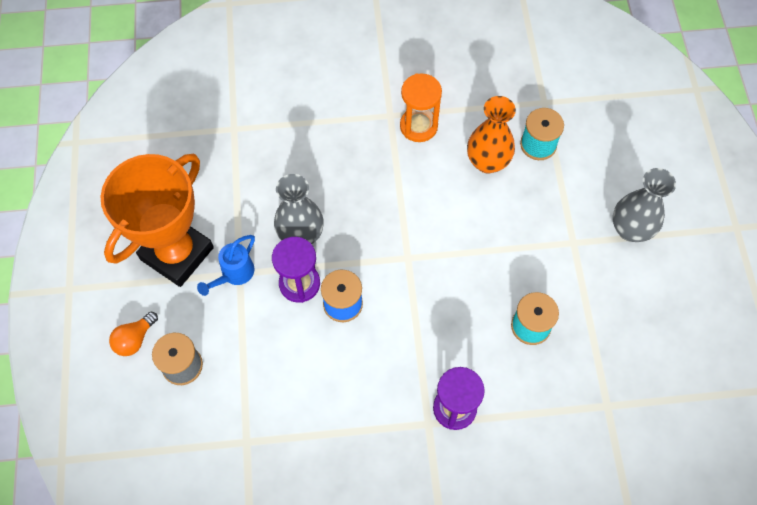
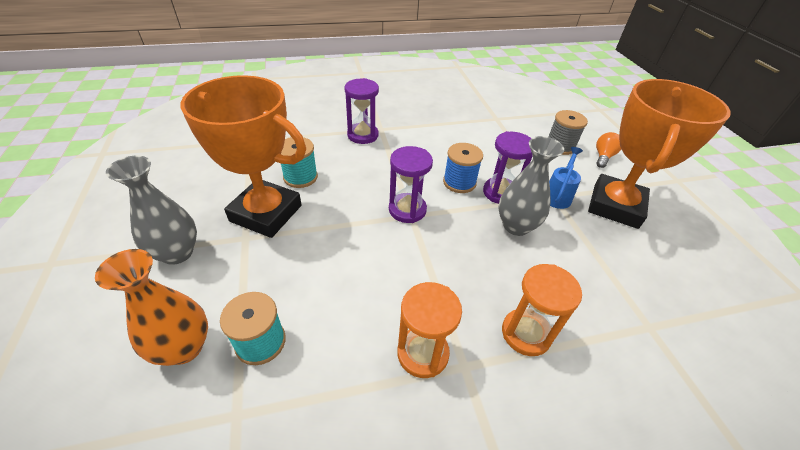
camera: 170 degrees right, 20 degrees down
orange vase [467,96,516,173] -> orange vase moved to [95,249,208,366]
none -> orange trophy [180,75,306,238]
none -> purple hourglass [389,146,433,223]
none -> orange hourglass [502,264,582,356]

